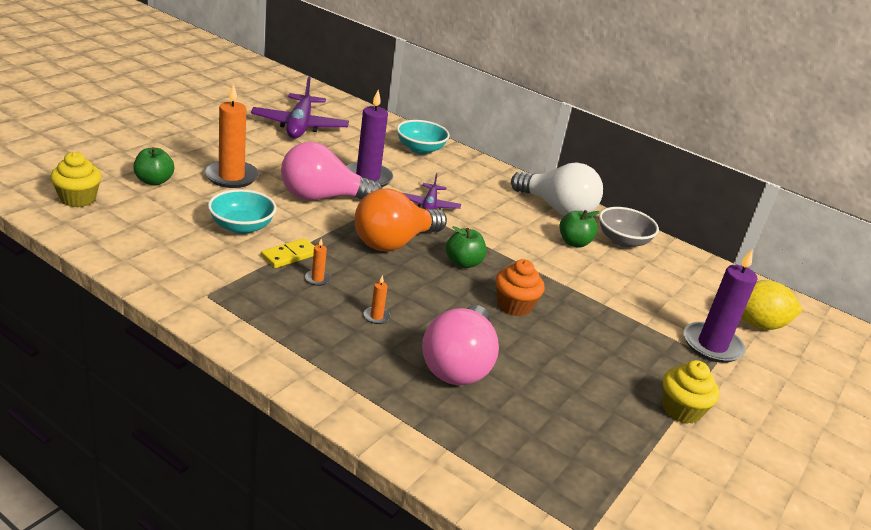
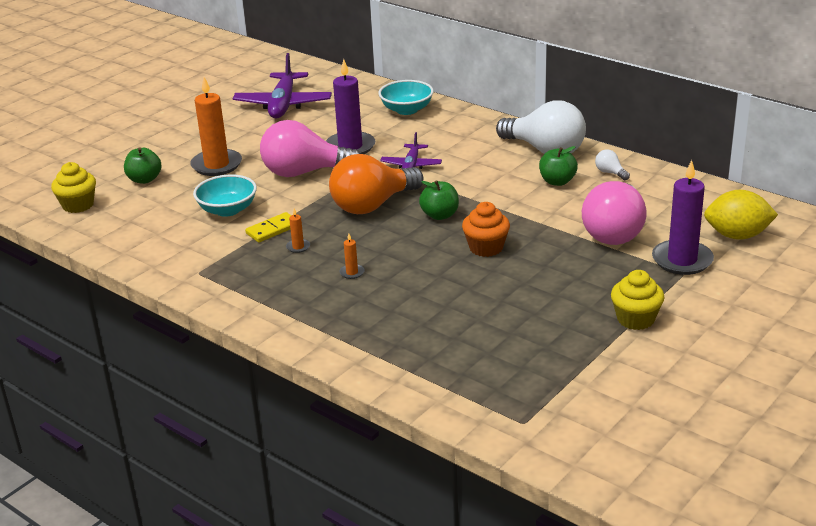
camera: 10 degrees right, 0 degrees up
pink light bulb [422,305,499,385] -> pink light bulb moved to [582,181,646,245]
grey bowl [599,207,659,248] -> white light bulb [595,149,630,180]

